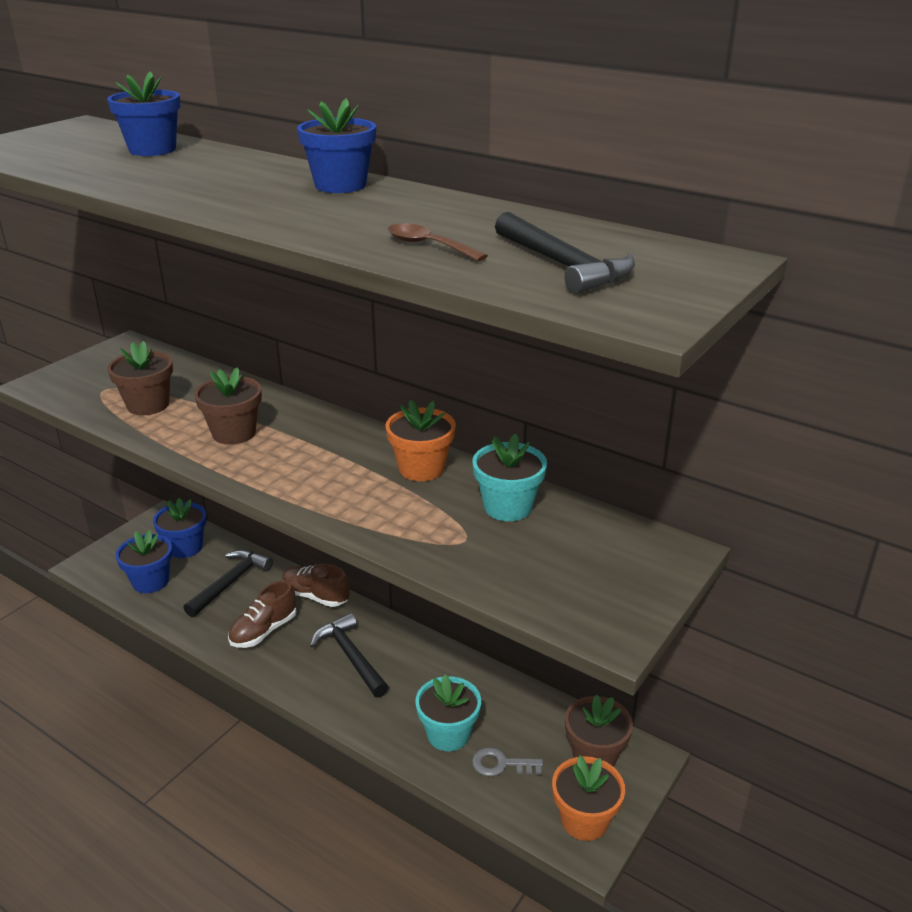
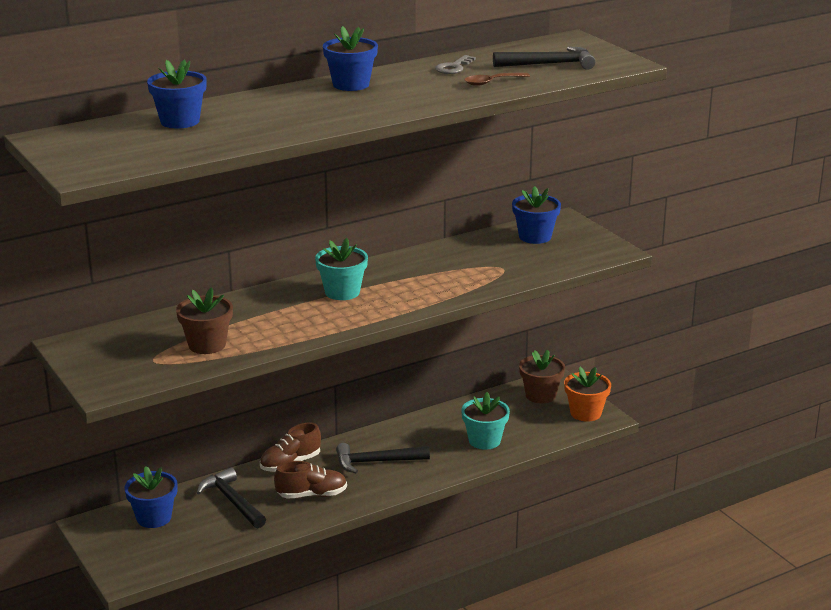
camera: 65 degrees left, 5 degrees down
blue flower pot [116,530,172,593] -> blue flower pot moved to [512,186,561,244]
brown flower pot [194,367,262,445] -> none
brown shoe [228,581,296,648] -> brown shoe turned 75 degrees counterclockwise [274,461,347,499]
orange flower pot [385,399,456,481] -> none
grey key [472,747,543,776] -> grey key moved to [435,55,476,74]
turquoise flower pot [473,433,547,521] -> turquoise flower pot moved to [315,238,368,300]

